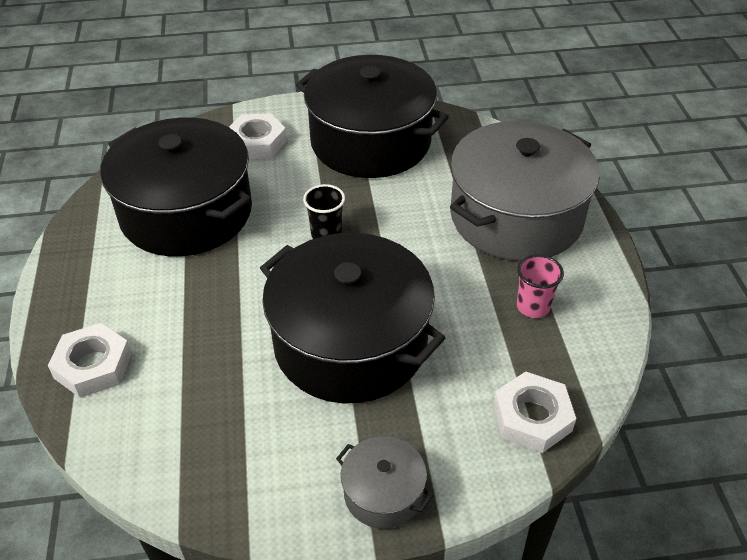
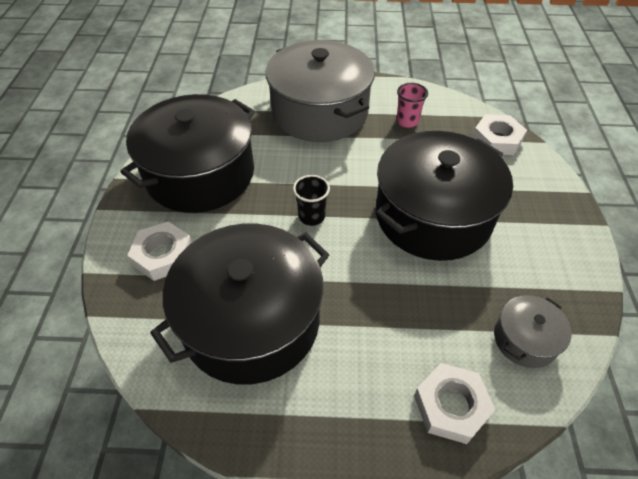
camera: 80 degrees left, 5 degrees up
grey pot [336,436,433,529] -> grey pot moved to [494,295,572,368]

